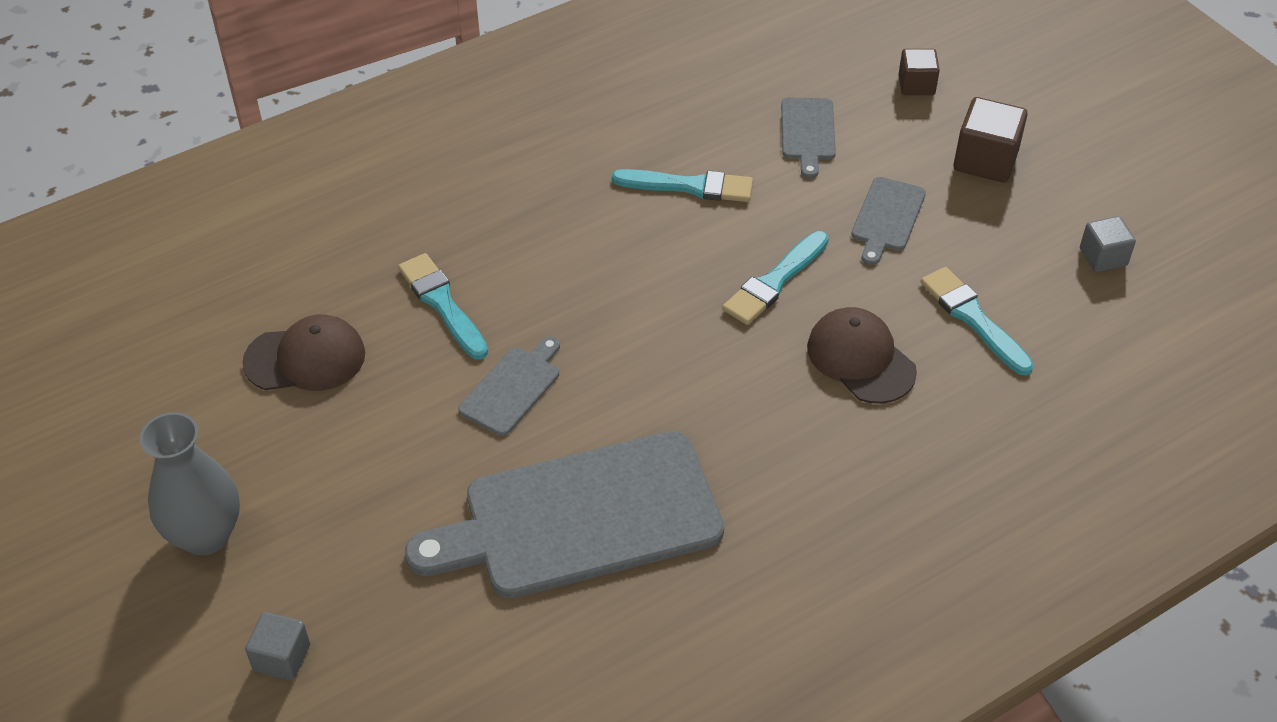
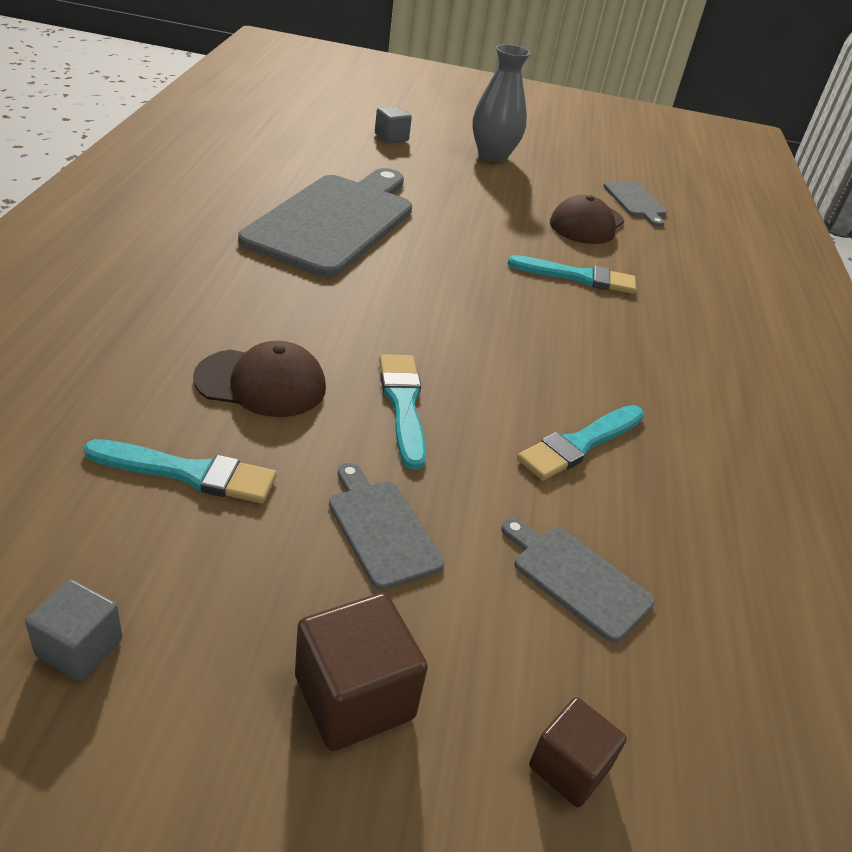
camera: 125 degrees right, 10 degrees down
grey cutting board [458,337,560,436] -> grey cutting board moved to [603,181,667,227]

